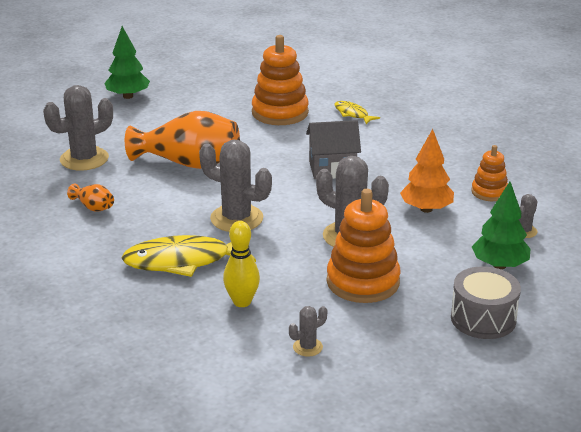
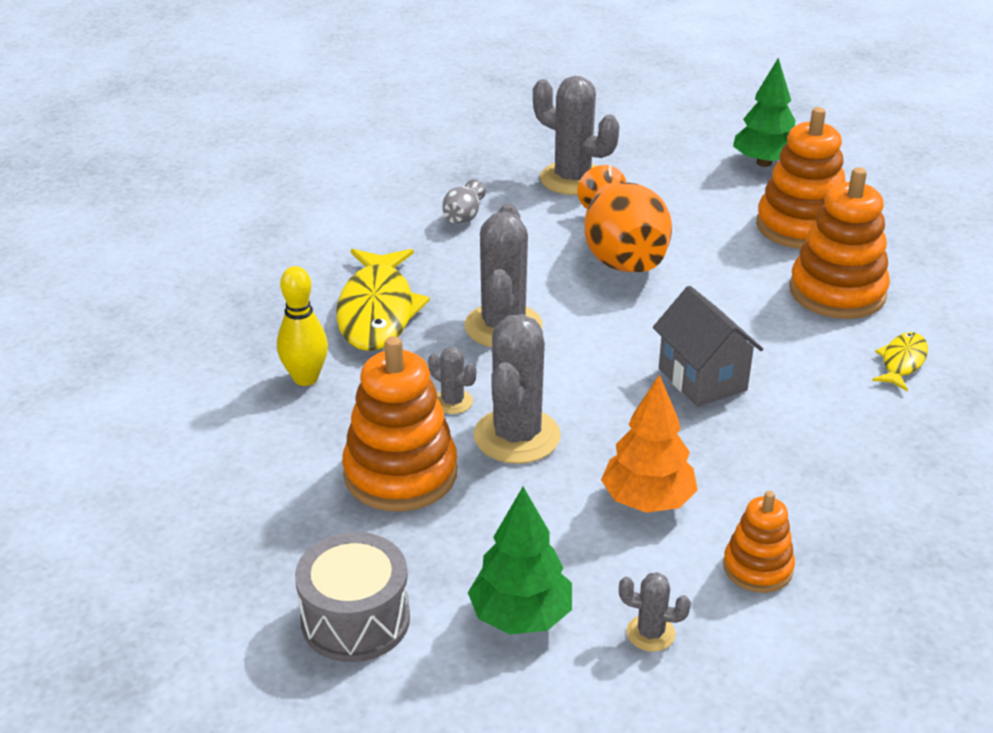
camera: 70 degrees right, 5 degrees up
orange vase [67,183,114,212] -> grey vase [442,179,486,224]
yellow fish [122,235,256,277] -> yellow fish turned 150 degrees counterclockwise [336,249,430,351]
grey cactus [289,306,328,357] -> grey cactus moved to [428,347,476,414]
none -> orange stacking toy [756,107,845,249]

